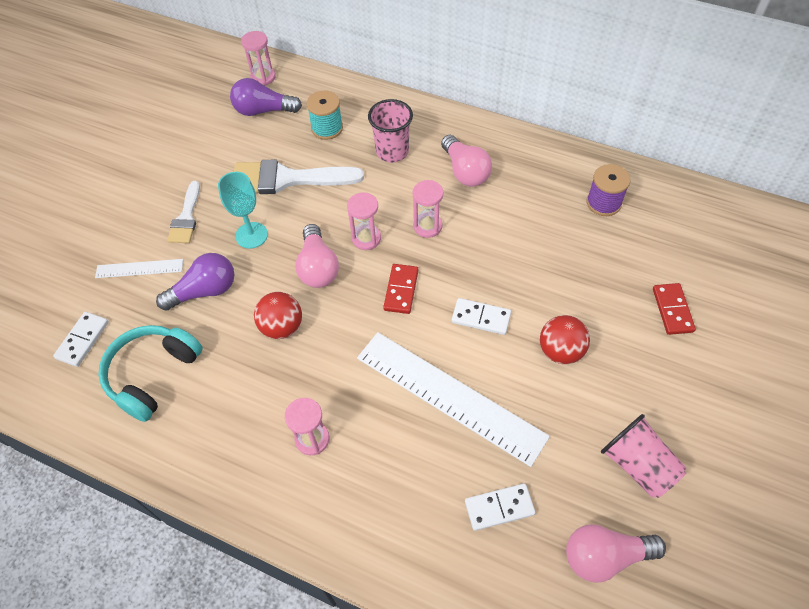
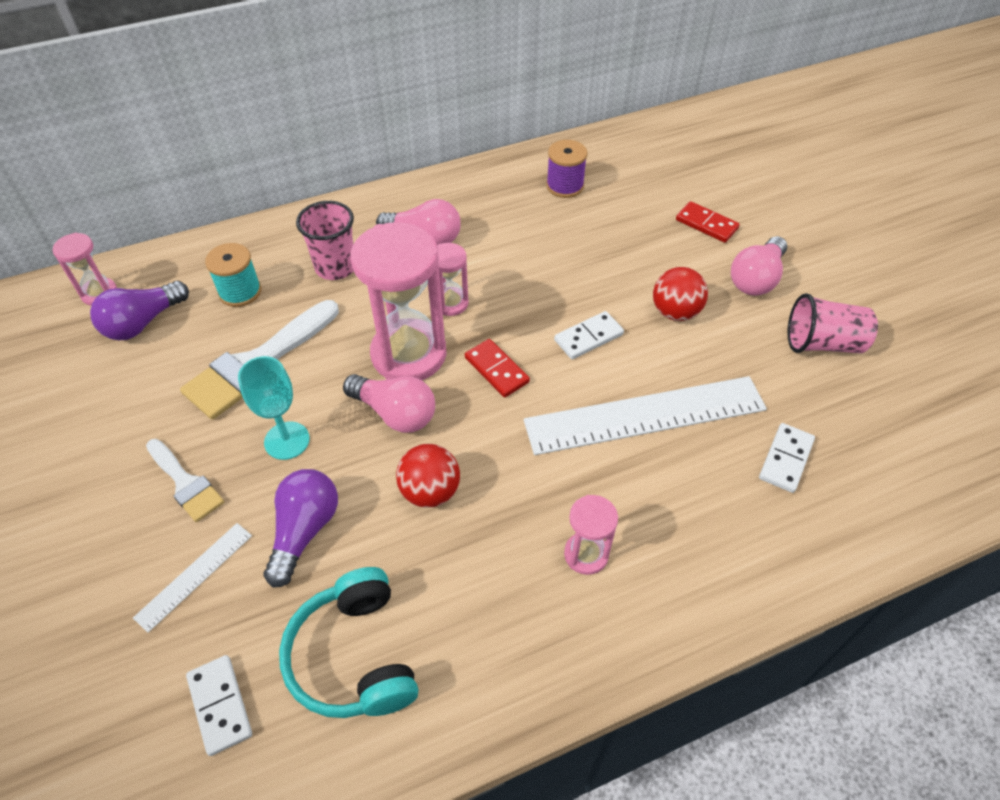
camera: 50 degrees left, 5 degrees down
pink hourglass [347,193,381,250] -> pink hourglass [351,222,447,380], size x2.03
pink light bulb [566,524,666,583] -> pink light bulb moved to [731,236,787,296]

